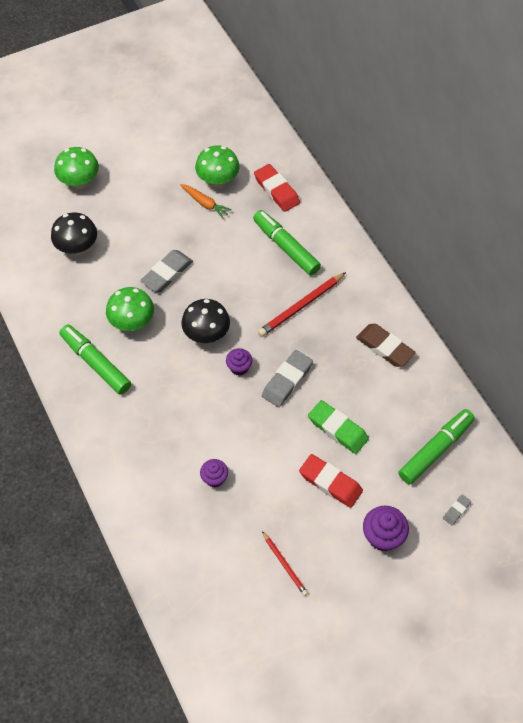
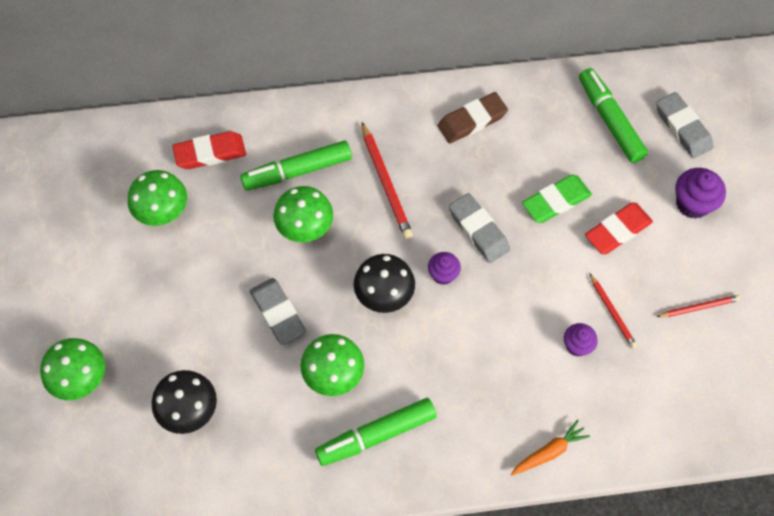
camera: 70 degrees left, 5 degrees up
orange carrot [180,184,232,219] -> orange carrot moved to [511,420,590,475]
grey eraser [443,494,471,525] -> grey eraser [656,92,713,158], size x2.01
none -> green mushroom [273,186,333,242]
none -> red pencil [589,273,637,348]

